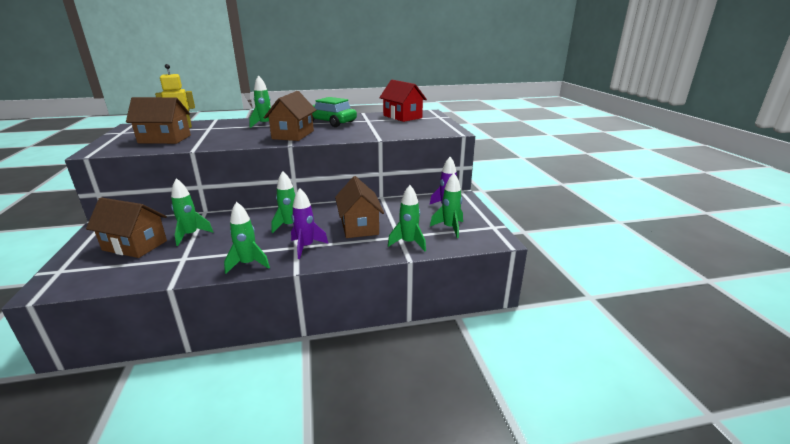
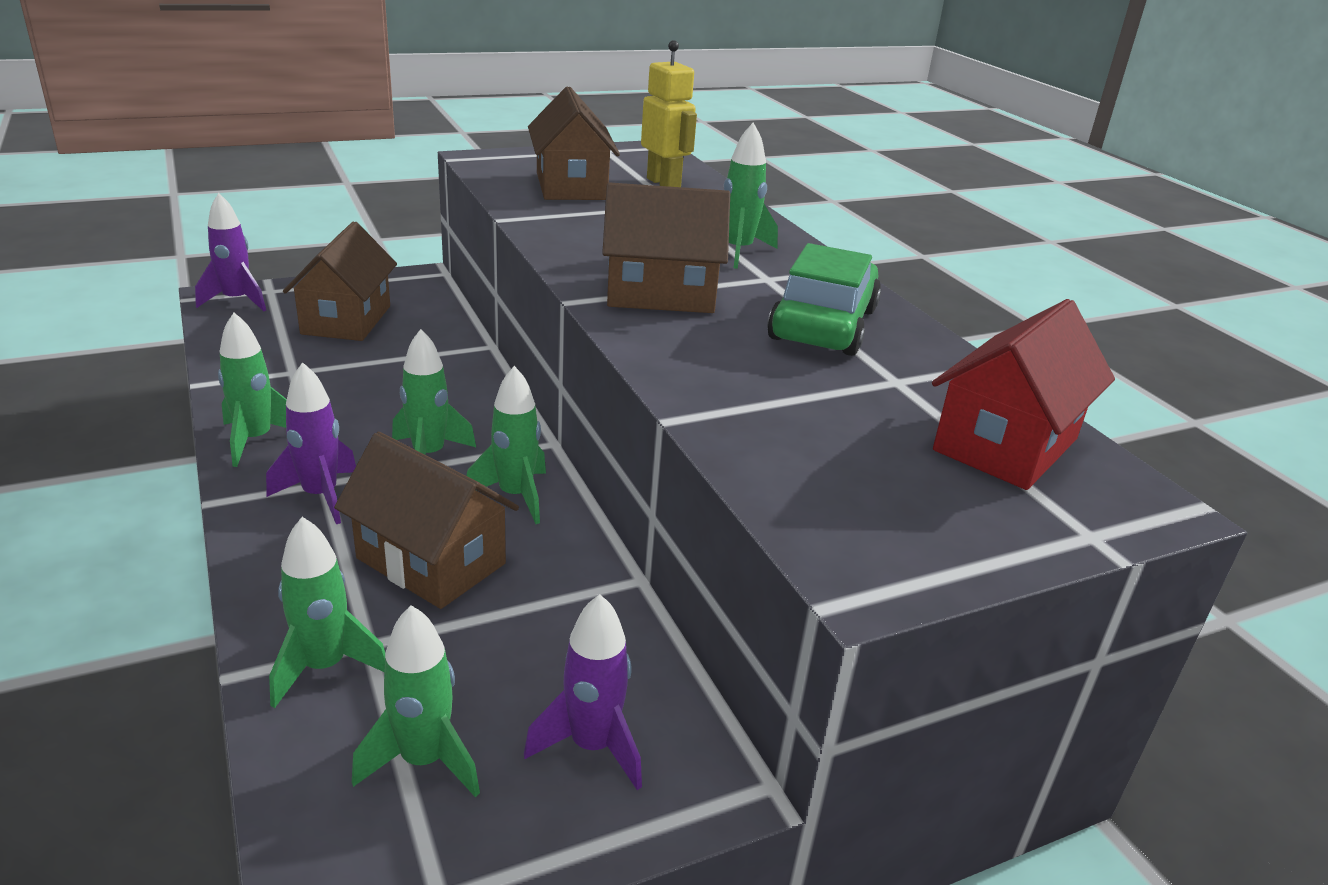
camera: 75 degrees right, 5 degrees up
green rocket [171,178,213,246] -> green rocket moved to [467,366,546,524]
brown house [335,176,384,238] -> brown house turned 60 degrees clockwise [334,432,519,609]
none -> purple rocket [195,193,266,311]

